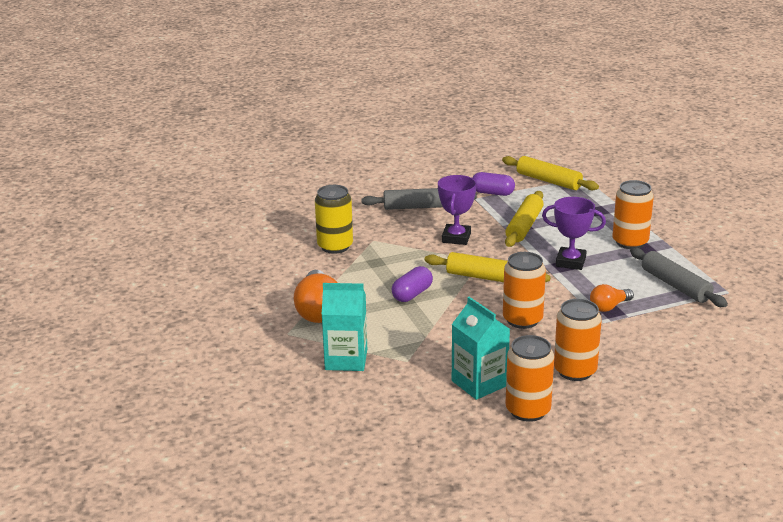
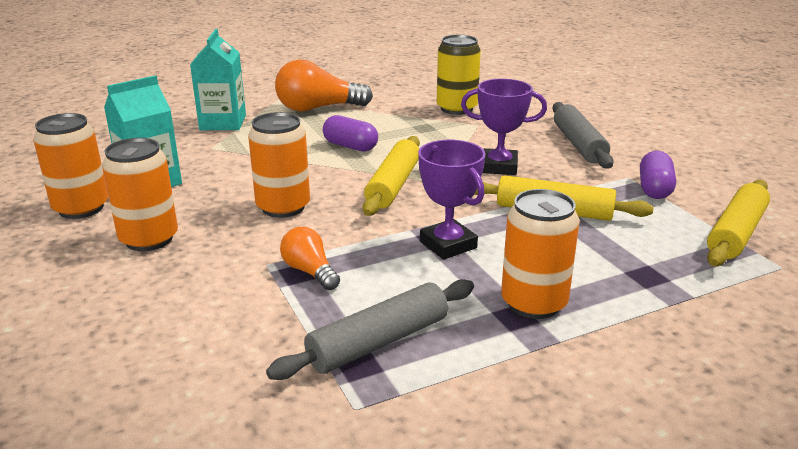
camera: 85 degrees right, 0 degrees up
purple trophy [542,197,606,270] -> purple trophy turned 45 degrees counterclockwise [418,140,485,260]

